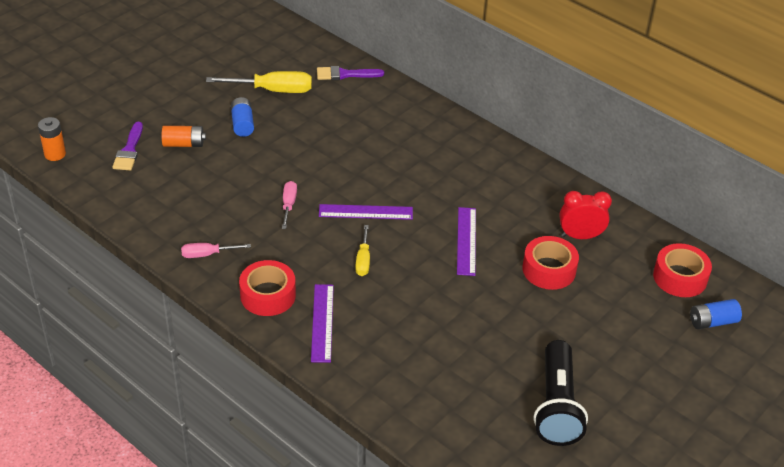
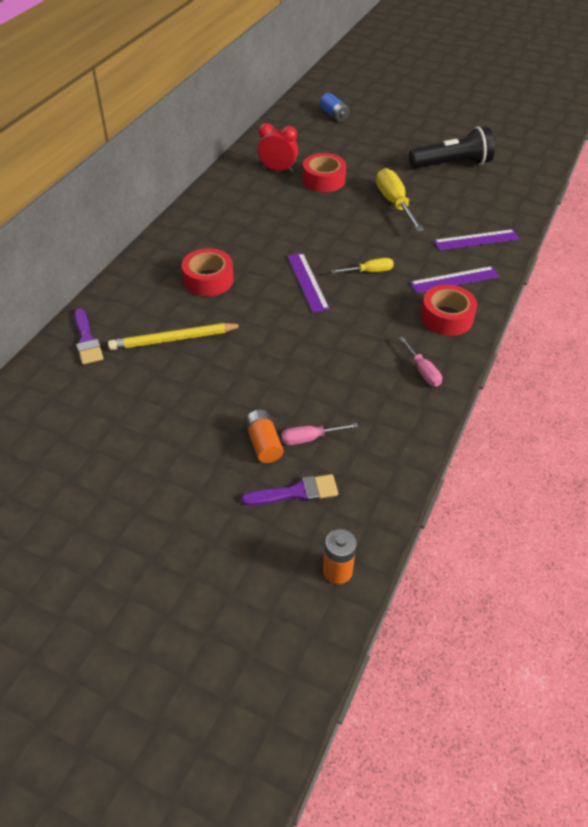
camera: 105 degrees left, 5 degrees up
yellow screwdriver [206,71,312,93] -> yellow screwdriver moved to [376,168,424,232]
blue battery [231,97,254,137] -> none
pink screwdriver [282,181,297,229] -> pink screwdriver moved to [281,423,358,445]
purple ruler [457,207,476,276] -> purple ruler moved to [434,229,520,250]
red clock [559,191,612,239] -> red clock turned 120 degrees clockwise [257,123,298,172]
red tape [653,243,712,297] -> red tape moved to [182,248,234,296]
none -> yellow pencil [108,323,243,350]

